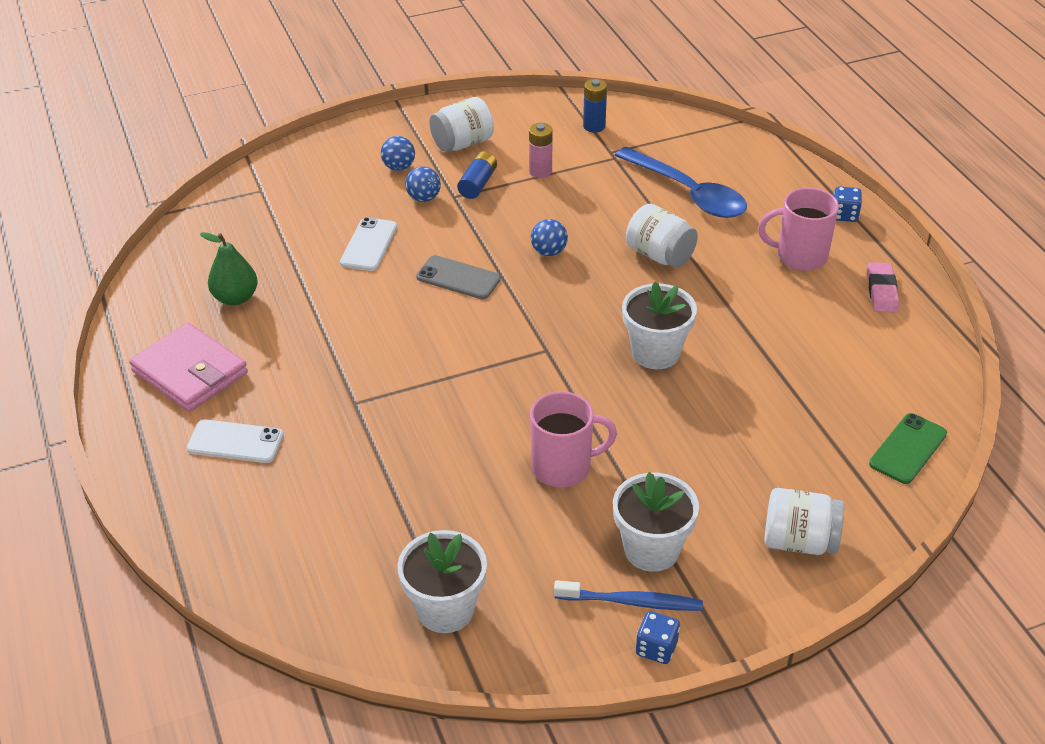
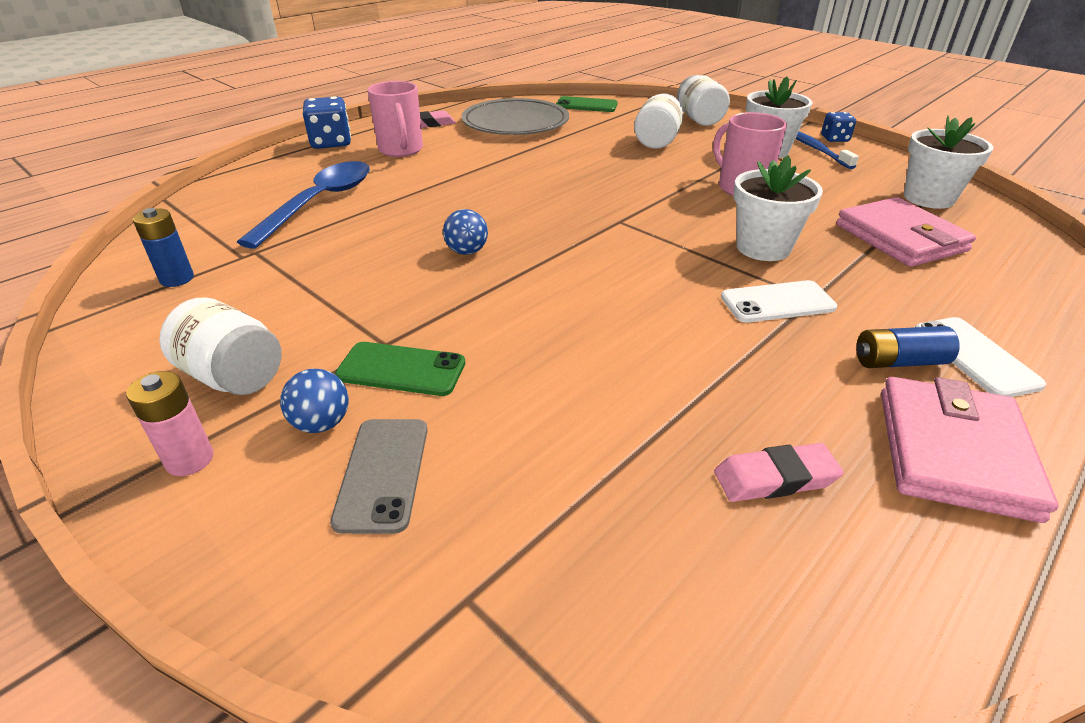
camera: 115 degrees left, 5 degrees down
green pear [200,232,258,306] -> pink eraser [714,443,844,502]
white phone [340,217,397,271] -> white phone moved to [721,280,837,322]
blue ball [405,166,441,202] -> green phone [335,342,465,396]
grey phone [416,255,501,299] -> grey phone moved to [330,419,427,534]
blue battery [457,151,497,199] -> blue battery moved to [856,326,960,368]
pink battery [529,123,553,178] -> pink battery moved to [126,371,213,476]
white flower pot [622,282,697,369] -> white flower pot moved to [733,155,823,261]
white jar [626,204,698,268] -> white jar moved to [634,93,683,149]
blue dice [834,186,862,222] -> blue dice [303,96,351,149], size x1.66
none -> grey plate [461,98,569,135]
none -> pink wallet [836,197,976,267]

